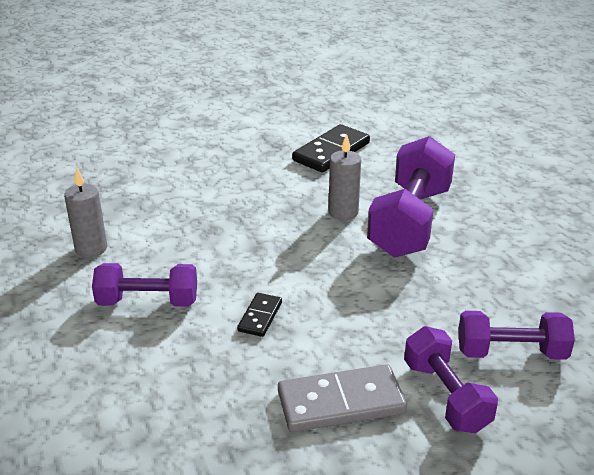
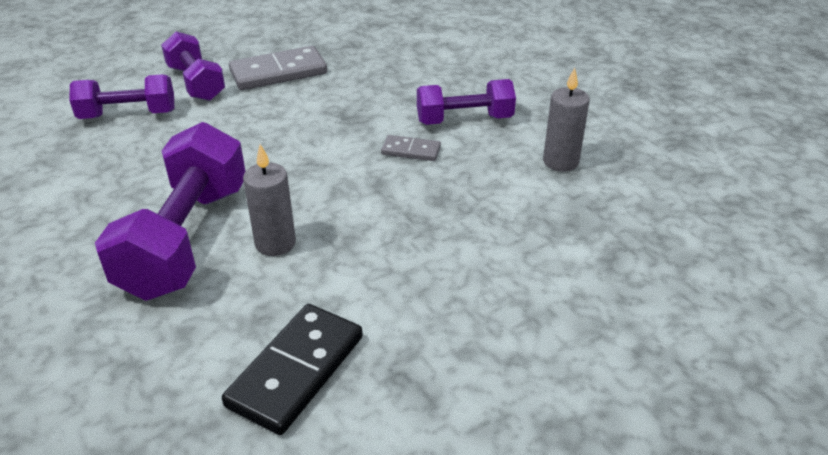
camera: 170 degrees right, 5 degrees up
black domino [237,293,282,337] -> none
none -> grey domino [381,135,441,161]

